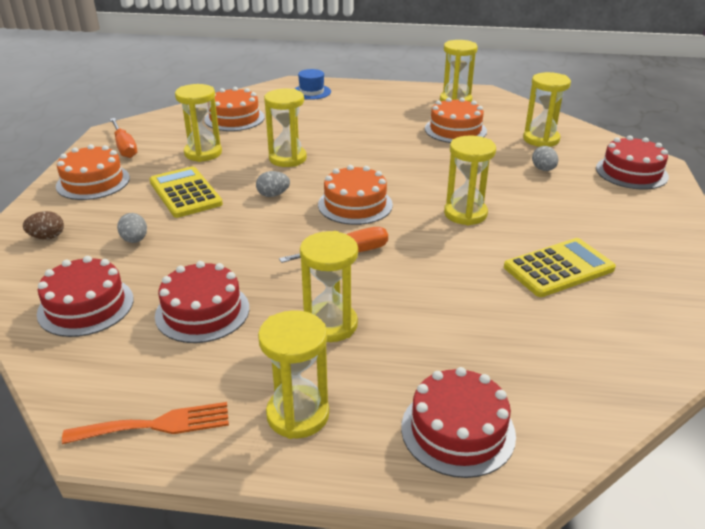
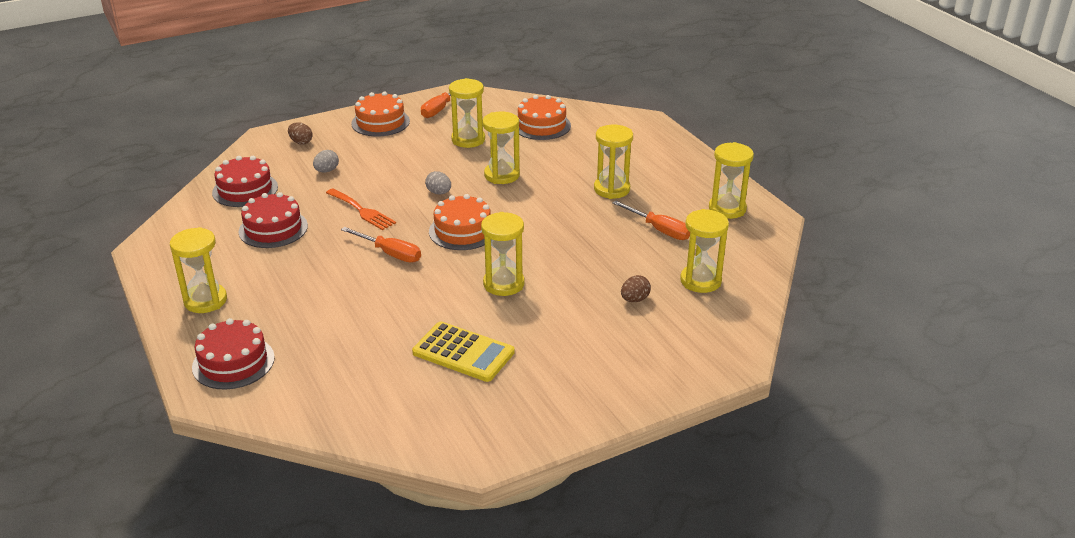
camera: 55 degrees right, 0 degrees up
orange fork [62,402,229,444] -> orange fork moved to [326,189,396,230]
yellow calculator [150,166,223,218] -> none
blue hat [295,69,331,100] -> none
yellow hourglass [300,231,358,342] -> yellow hourglass moved to [594,125,633,199]
orange cake [425,97,487,143] -> orange screwdriver [612,200,690,240]
grey egg [532,146,558,171] -> brown egg [621,275,651,302]
red cake [596,135,669,190] -> none

